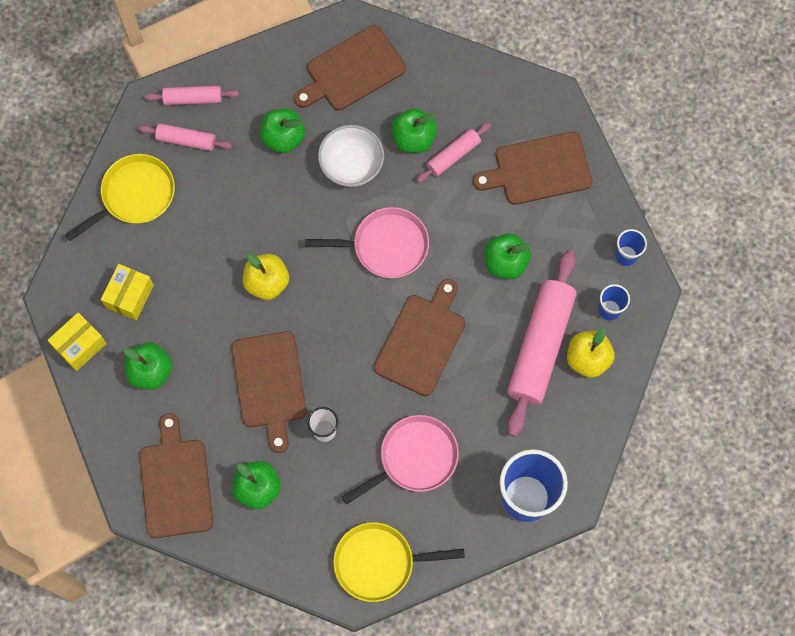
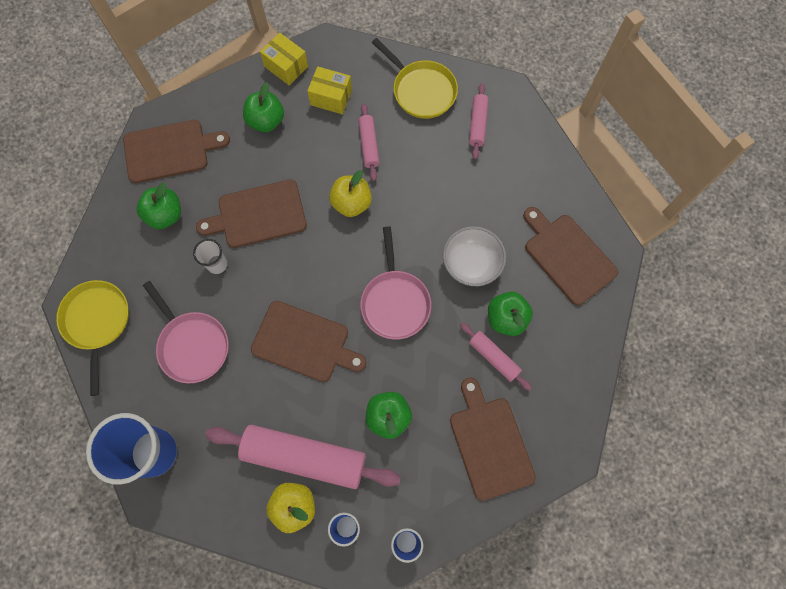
camera: 85 degrees right, 0 degrees up
pink rolling pin [145,86,239,105] -> pink rolling pin moved to [358,103,380,181]
green apple [260,108,305,153] -> none

